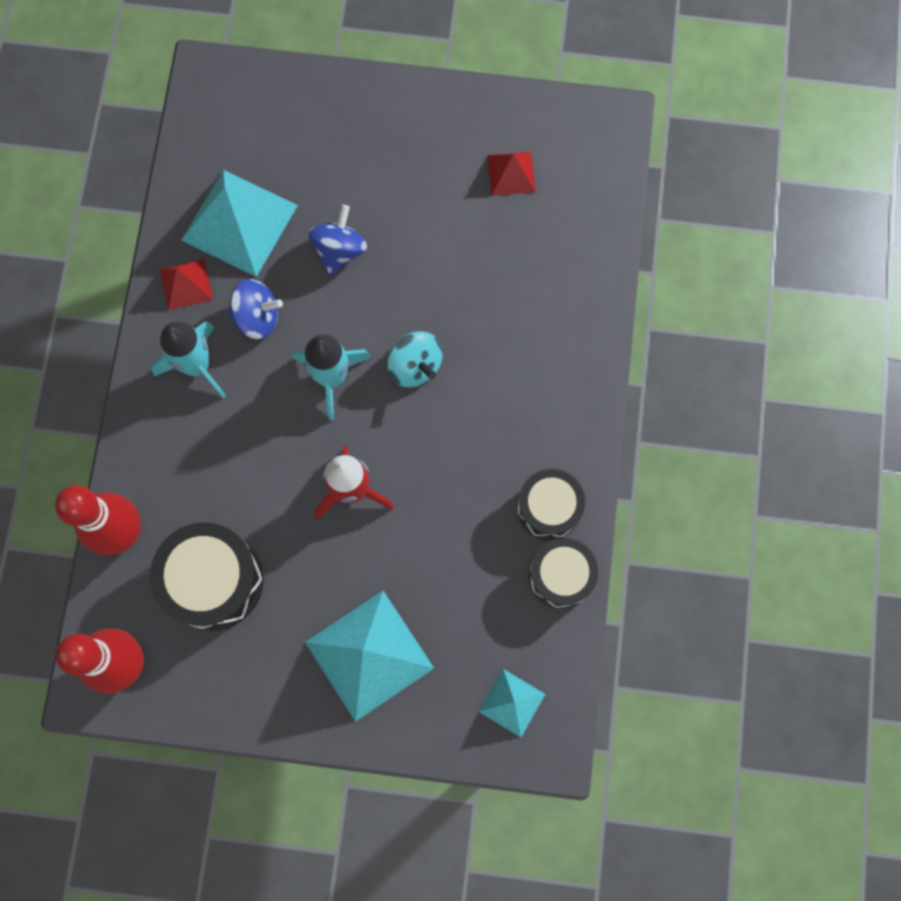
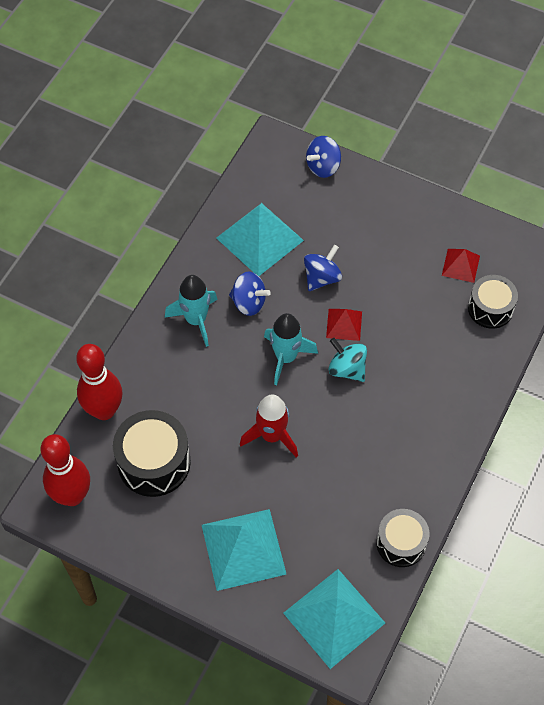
camera: 20 degrees right, 15 degrees down
red pyramid [160,259,213,310] -> red pyramid moved to [326,309,362,341]
turquoise spinning top [387,331,443,388] -> turquoise spinning top turned 150 degrees clockwise [329,338,367,382]
turquoise pyramid [478,669,545,737] -> turquoise pyramid [283,569,385,669], size x1.92
black drum [517,469,585,540] -> black drum moved to [468,275,518,329]
none -> blue spinning top [306,136,341,178]

